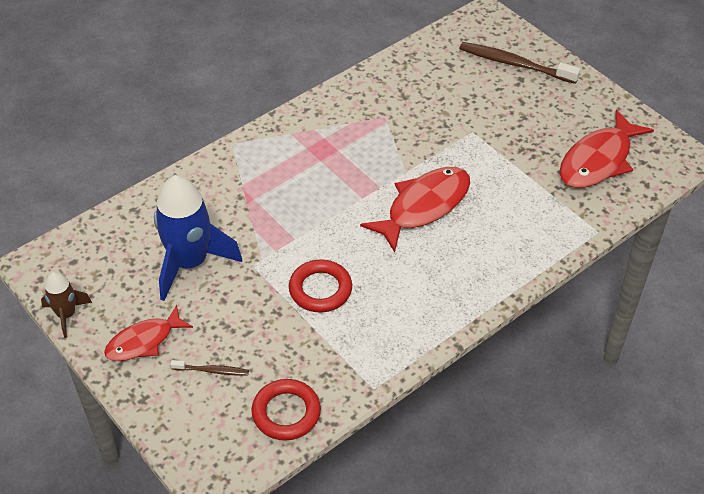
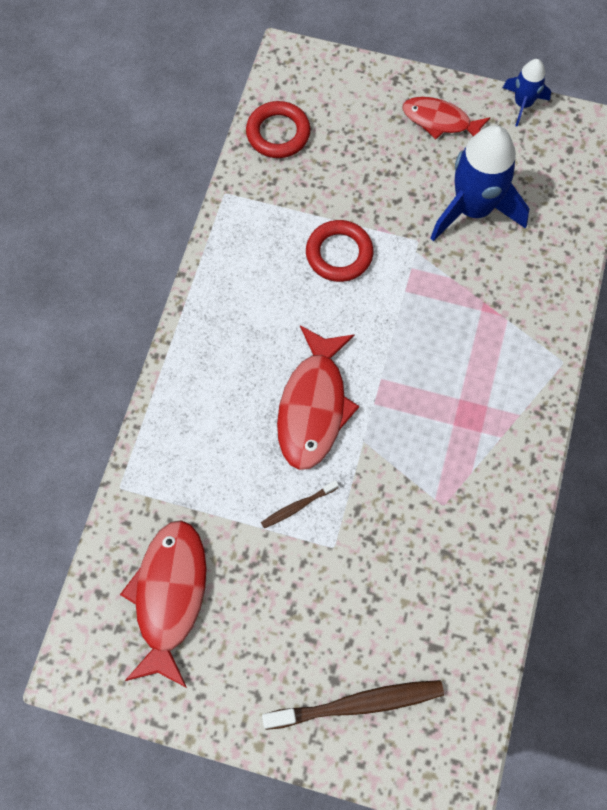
camera: 145 degrees right, 20 degrees up
brown rocket [41,272,92,338] -> blue rocket [503,59,551,127]
red fish [104,305,193,361] -> red fish turned 90 degrees counterclockwise [403,97,490,139]
brown toothbrush [170,360,249,375] -> brown toothbrush moved to [261,480,339,528]

